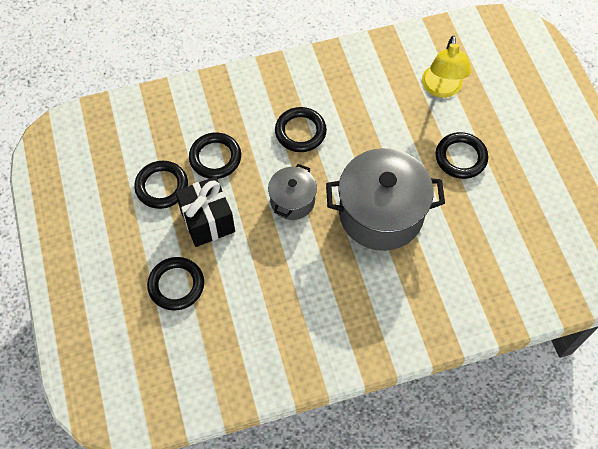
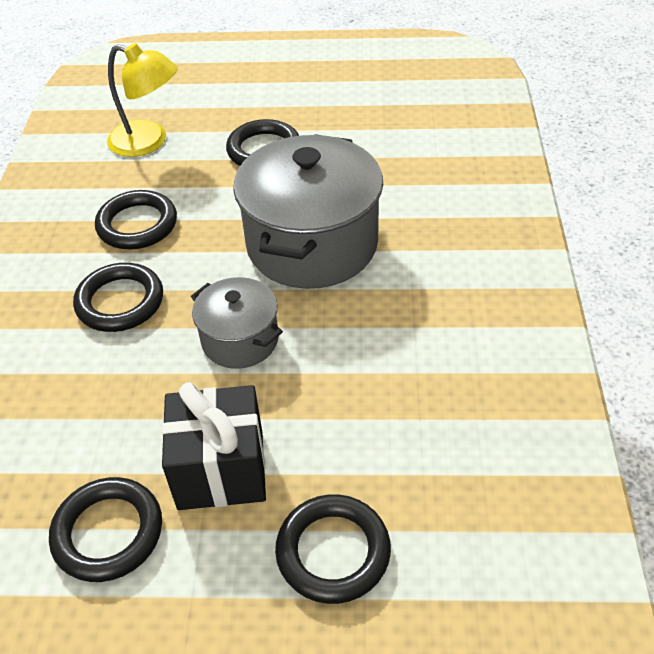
camera: 70 degrees left, 15 degrees down
black ring [189,133,241,179] -> black ring moved to [95,190,177,249]

